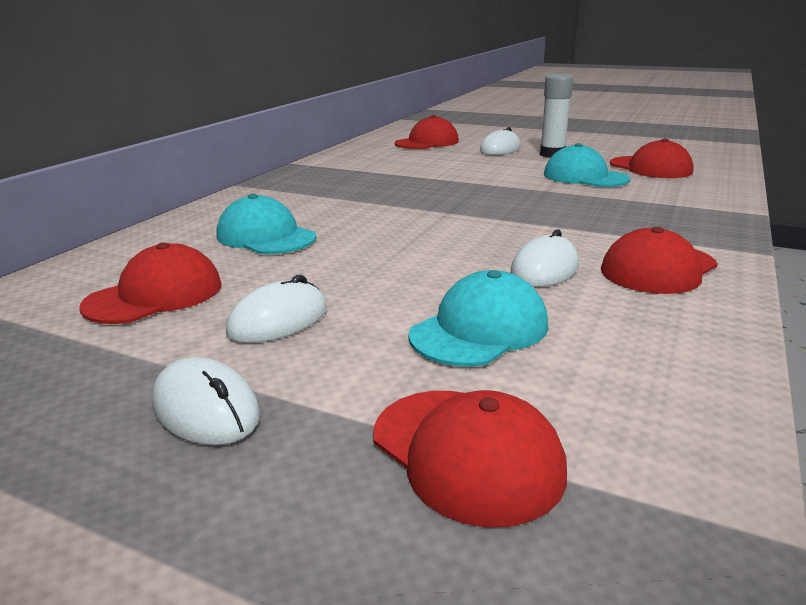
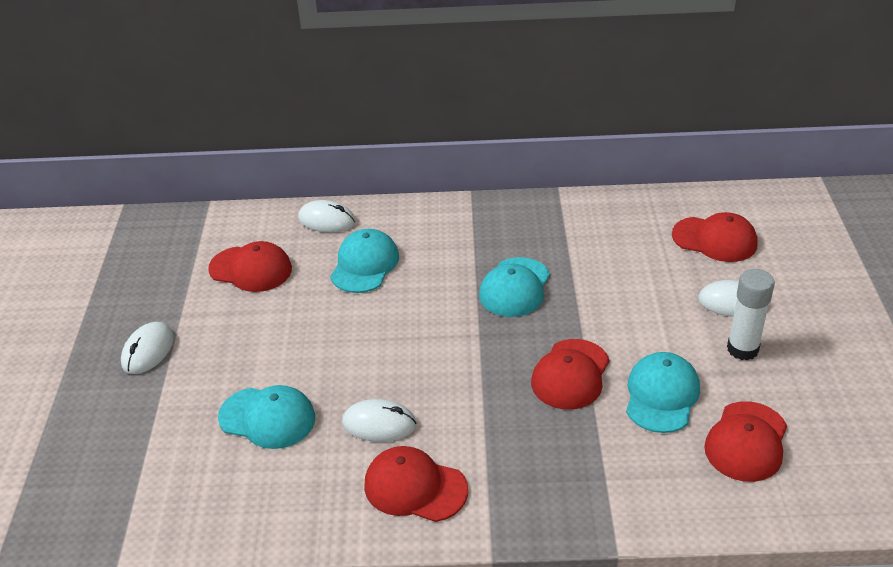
camera: 65 degrees right, 15 degrees up
white mouse [226,275,327,343] -> white mouse moved to [298,200,356,233]
red cap [373,390,567,527] -> red cap moved to [531,339,610,410]
none -> turquoise cap [479,257,550,317]

